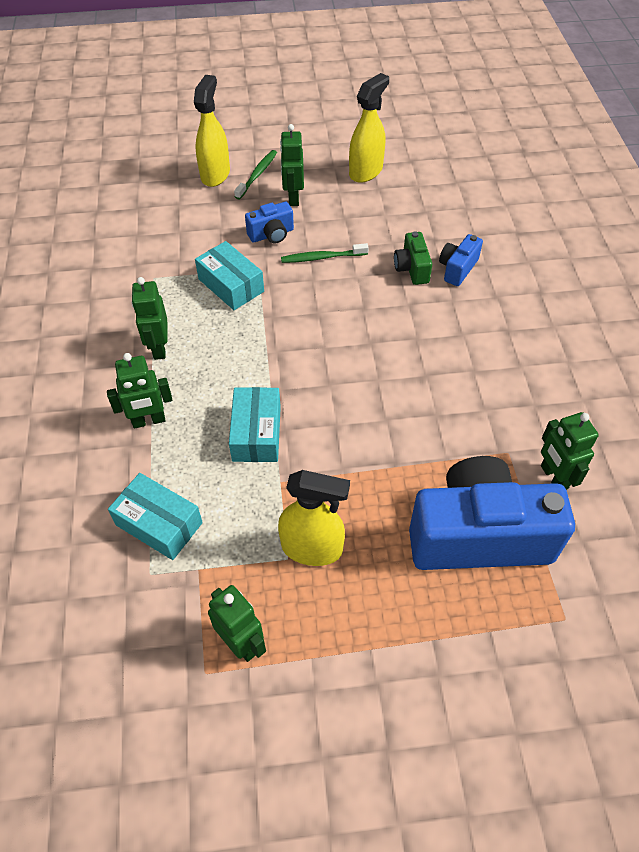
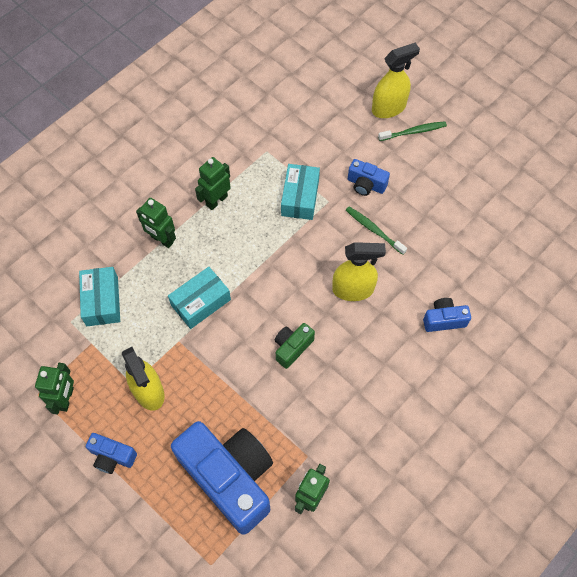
camera: 50 degrees right, 10 degrees up
green robot [280,124,304,206] -> none
yellow spray bottle [349,73,389,183] -> yellow spray bottle moved to [332,242,386,301]
green camera [394,232,432,285] -> green camera moved to [275,323,315,369]
none -> blue camera [86,433,137,474]

